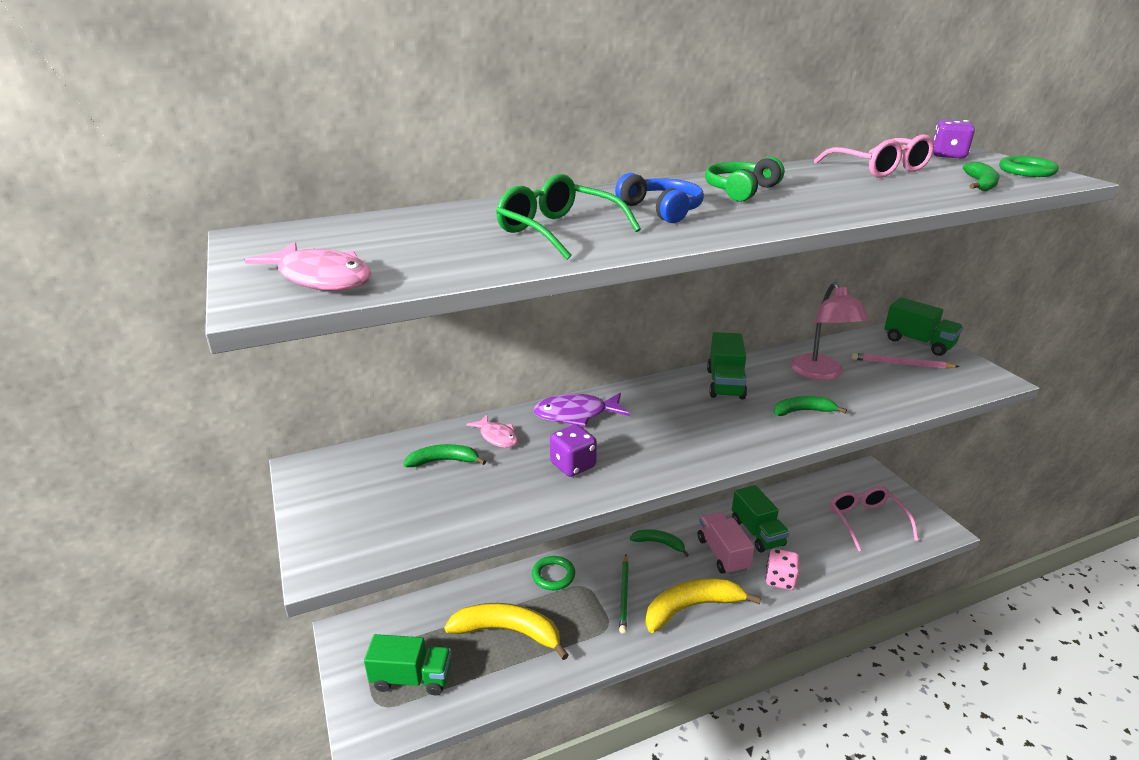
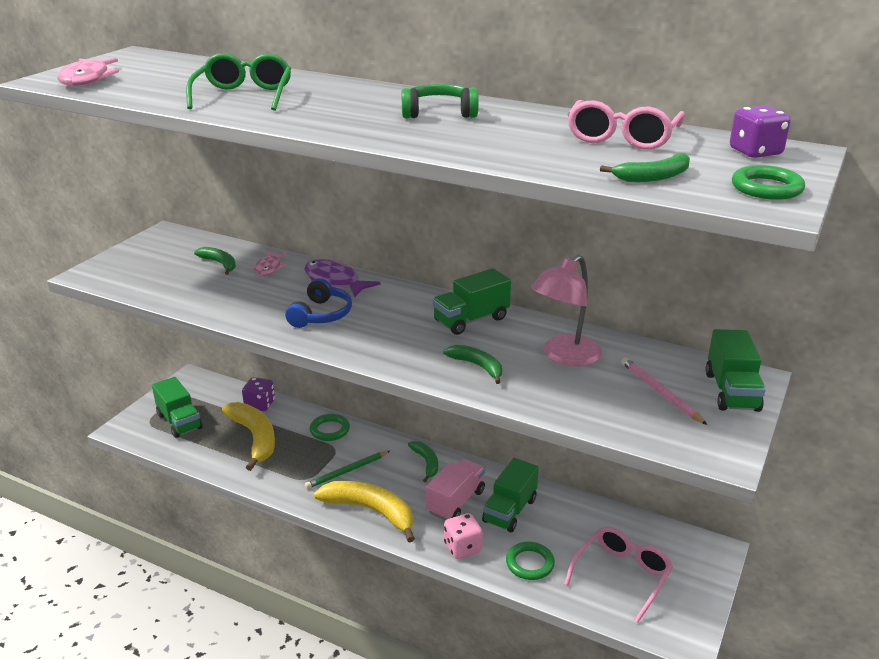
camera: 50 degrees right, 0 degrees up
purple dice [550,424,597,477] -> purple dice moved to [242,377,275,411]
blue headphones [615,173,704,223] -> blue headphones moved to [285,278,352,328]
none -> green ring [506,542,555,580]

